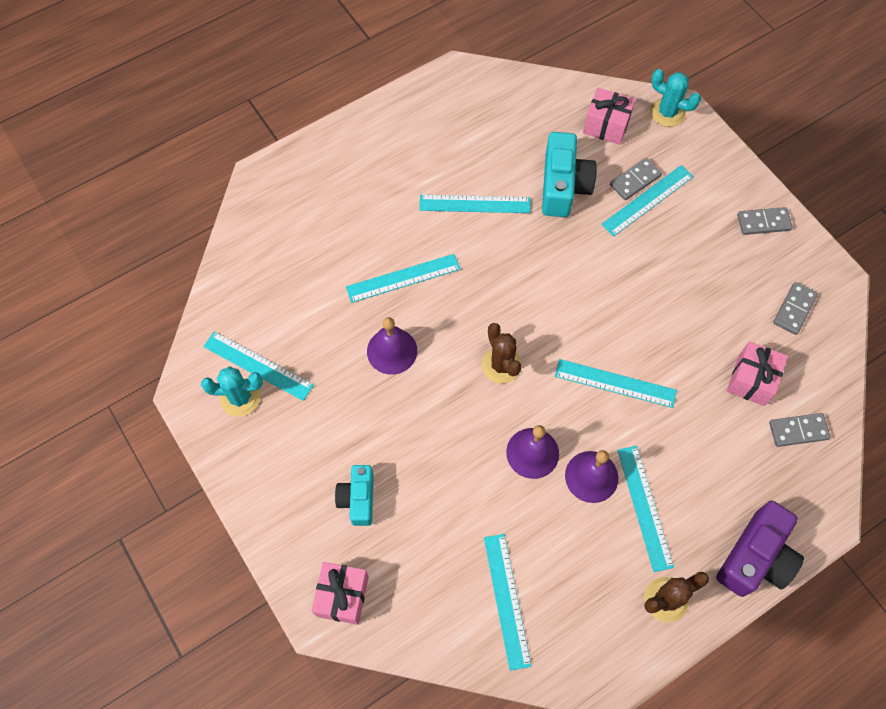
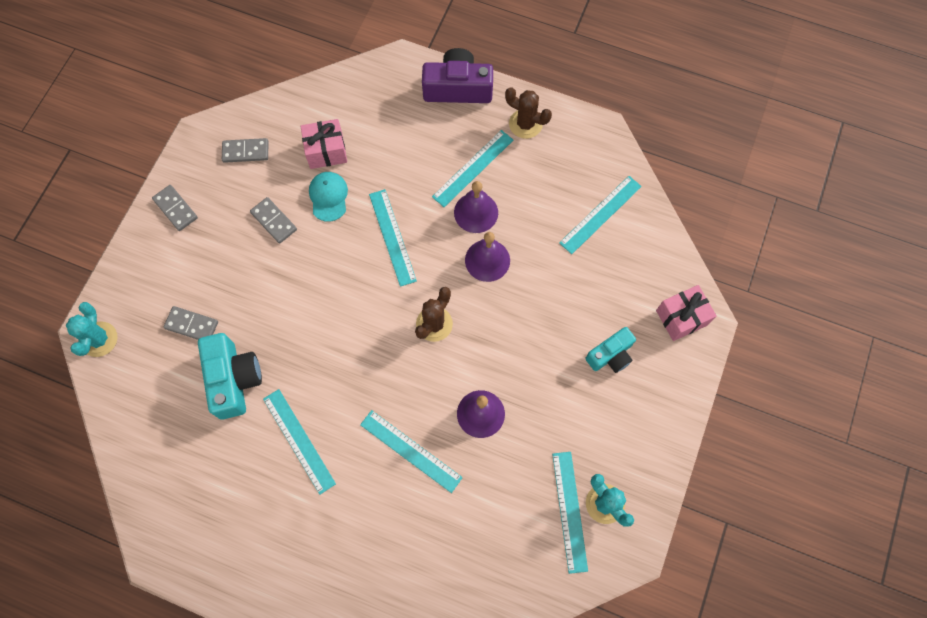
camera: 125 degrees left, 5 degrees up
turquoise camera [542,132,597,217] -> turquoise camera turned 105 degrees clockwise [198,333,262,419]
pink gift [583,88,636,145] -> none
turquoise ruler [601,165,694,237] -> none
grey domino [769,413,831,447] -> grey domino moved to [250,197,297,244]
none -> turquoise cap [309,172,348,222]

